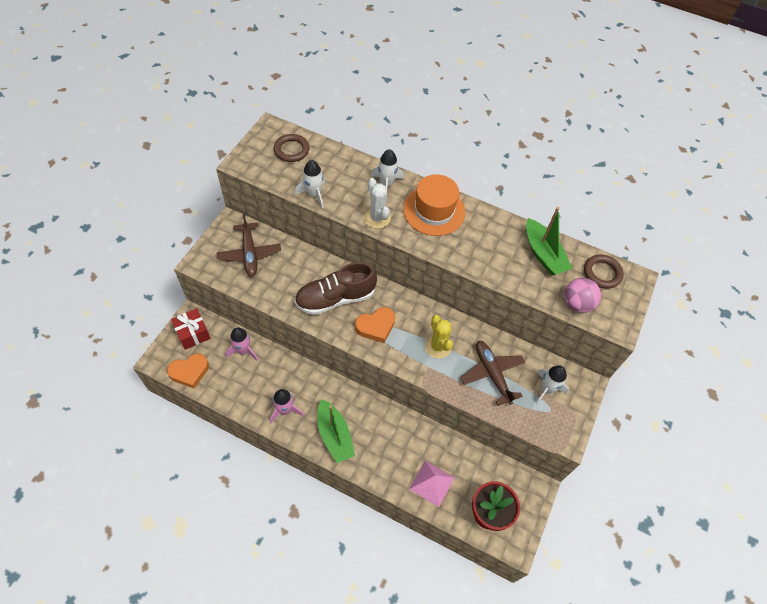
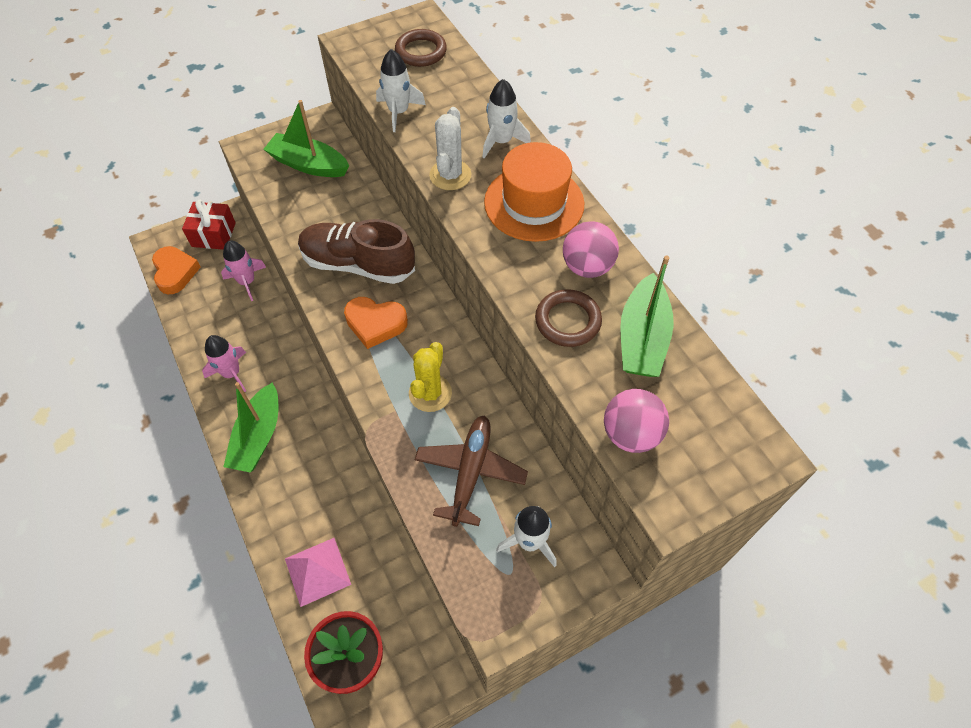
camera: 40 degrees right, 0 degrees up
orange heart [167,353,209,388] -> orange heart turned 120 degrees counterclockwise [152,246,201,294]
brown plane [217,214,281,277] -> green boat [263,100,349,177]
brown ring [584,255,624,289] -> brown ring moved to [535,289,602,347]
none -> pink ball [563,221,619,278]

